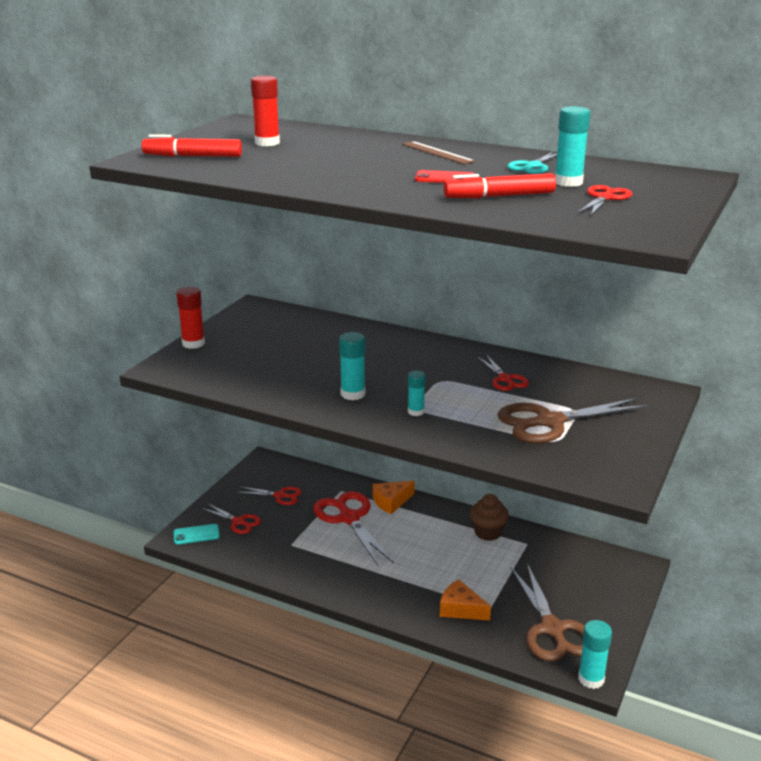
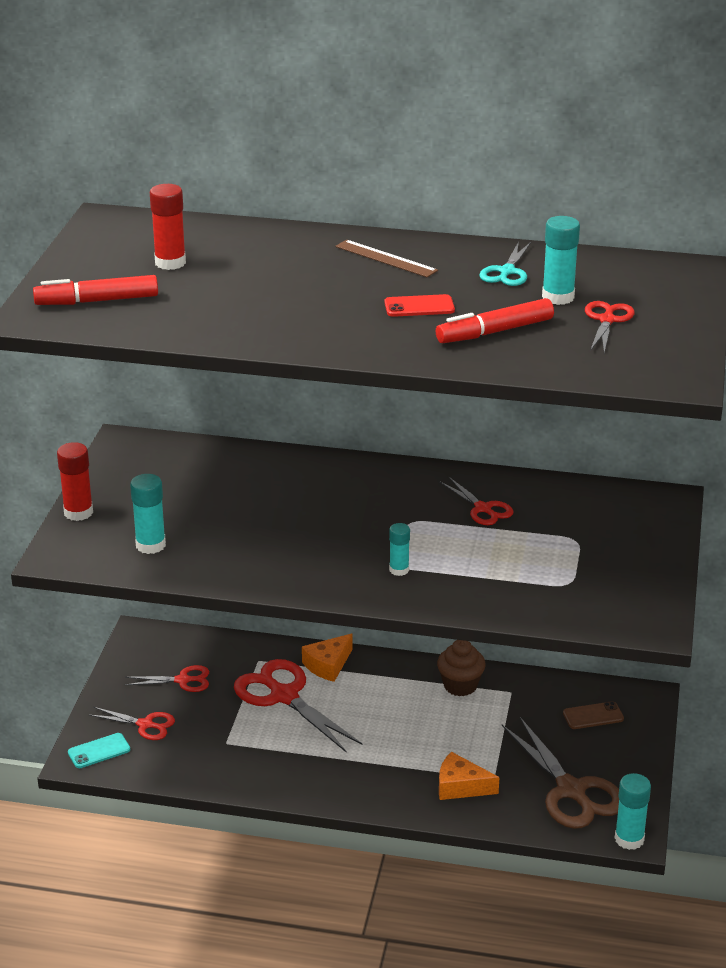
camera: 15 degrees left, 5 degrees up
turquoise glue stick [339,332,366,400] -> turquoise glue stick moved to [130,474,166,554]
brown scissors [498,398,648,444] -> none
none -> brown phone [563,701,624,729]

